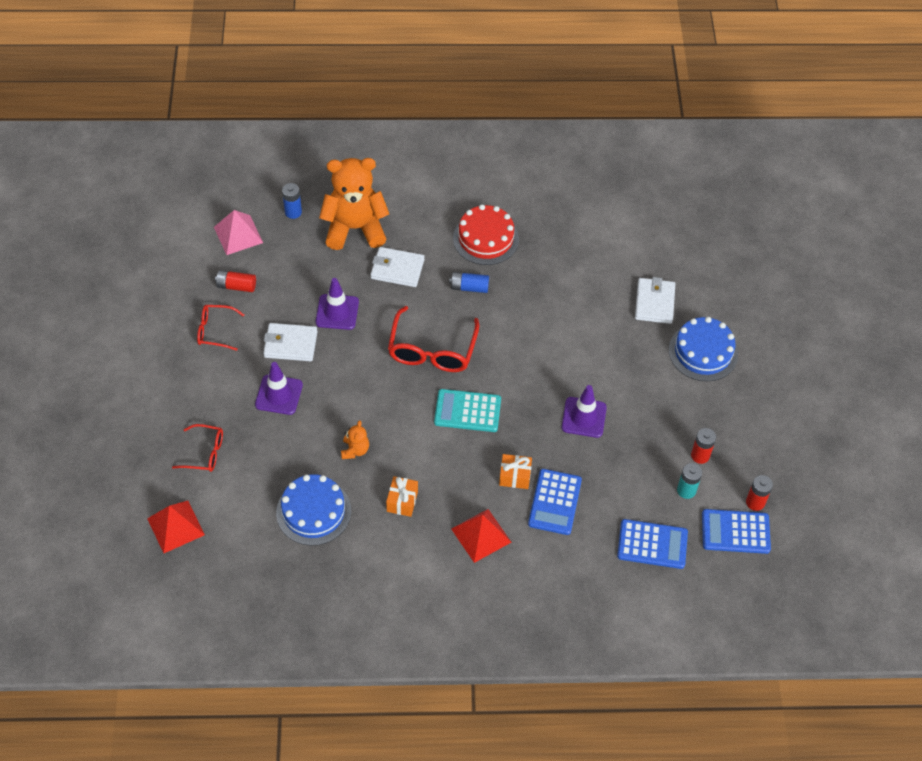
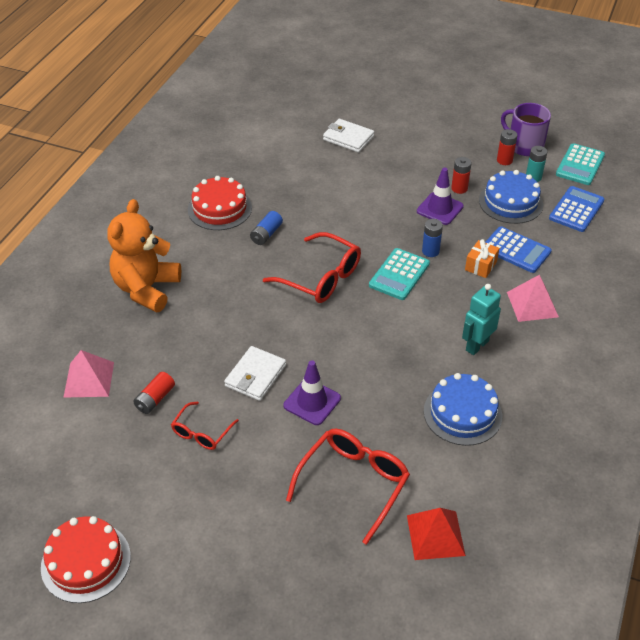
camera: 65 degrees left, 10 degrees down
red glasses [172,424,223,472] -> red glasses [286,429,410,545], size x1.75
blue battery [282,183,302,219] -> blue battery moved to [422,219,443,257]
purple traffic cone [316,278,359,330] -> none
orange teddy bear [341,420,369,459] -> none
white wallet [370,247,424,287] -> none
orange gift [386,476,418,517] -> turquoise robot [462,284,501,355]
red pyramid [451,509,511,563] -> pink pyramid [507,275,559,322]
blue cake [669,317,738,381] -> blue cake moved to [479,170,543,224]
blue calculator [702,509,771,554] -> turquoise calculator [556,143,605,185]
red battery [746,475,773,511] -> red battery moved to [451,157,472,194]
none -> red cake [41,516,131,603]
none -> purple mug [501,103,551,156]

